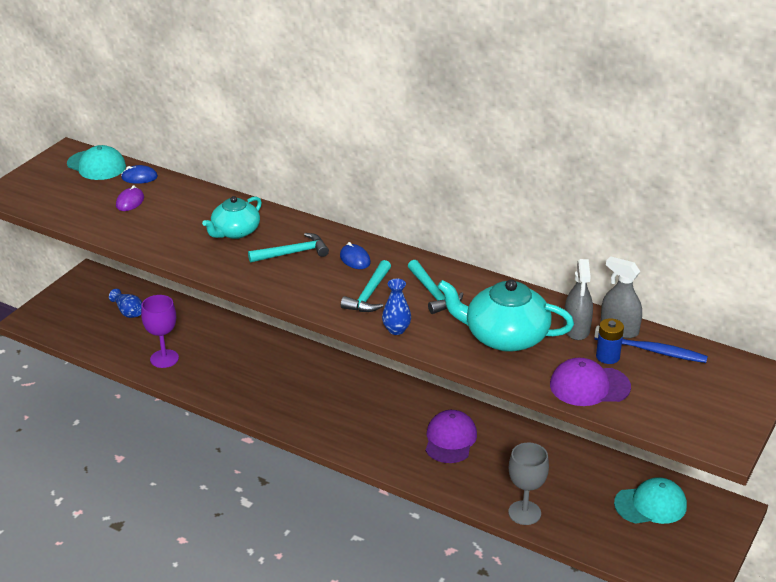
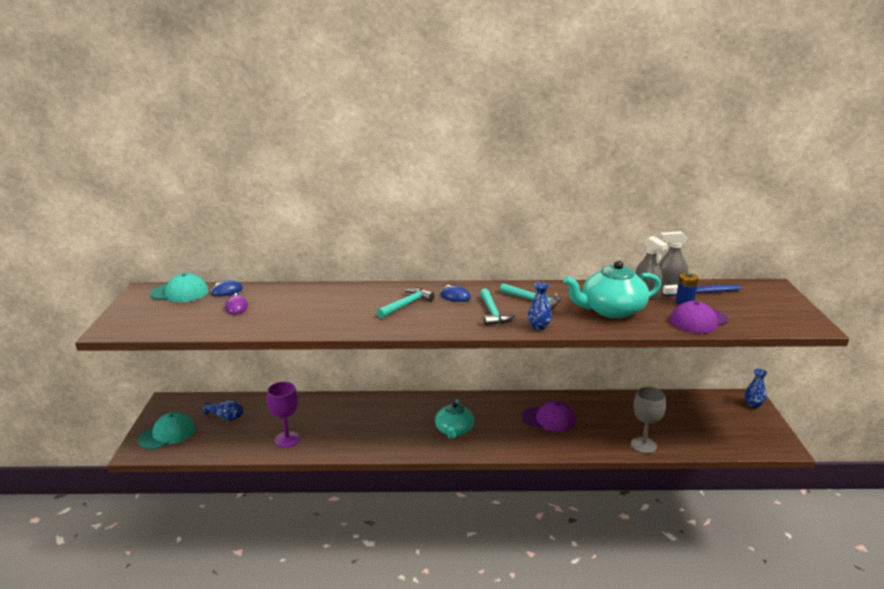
camera: 30 degrees left, 10 degrees down
turquoise teapot [202,196,262,239] -> turquoise teapot moved to [435,399,474,439]
purple cap [426,410,477,463] -> purple cap turned 120 degrees clockwise [522,401,576,432]
turquoise cap [614,477,687,524] -> turquoise cap moved to [138,412,195,450]
none -> blue vase [745,369,767,408]

